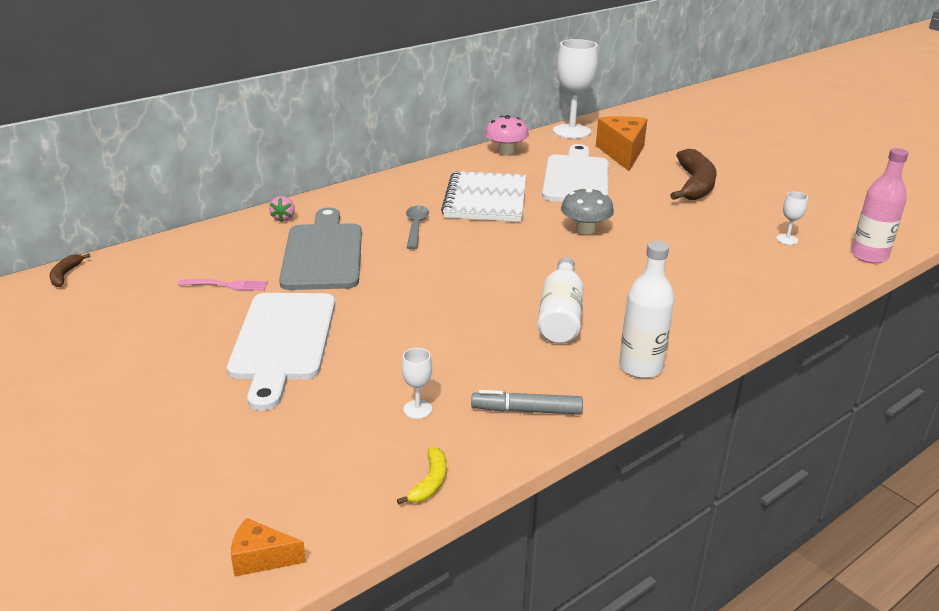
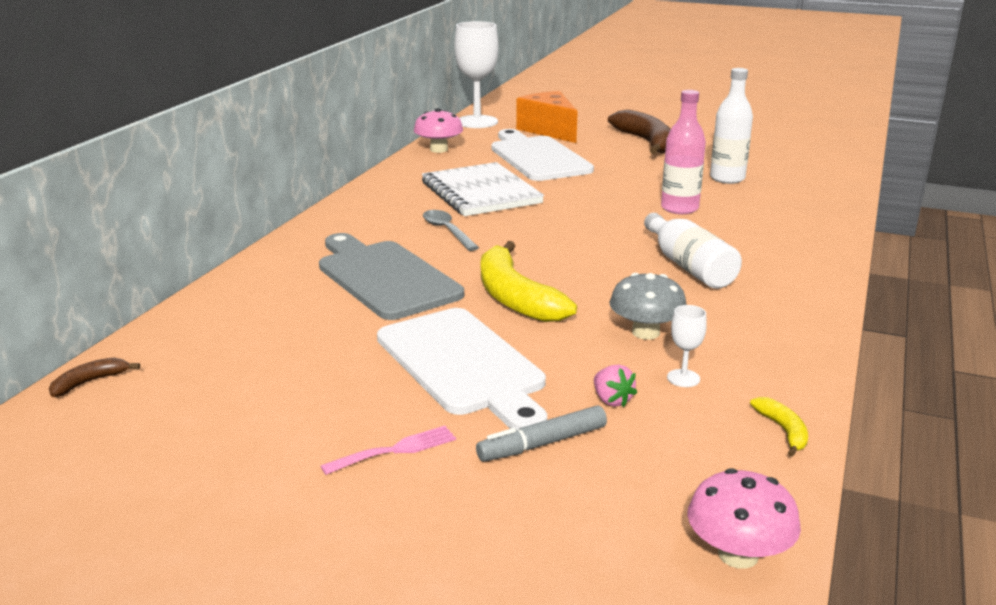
camera: 30 degrees left, 5 degrees down
brown banana [50,253,91,287] -> brown banana turned 75 degrees clockwise [49,357,140,397]
pink fork [178,279,268,291] -> pink fork moved to [321,426,456,475]
orange cheese [231,518,306,576] -> pink mushroom [687,468,801,569]
pink strawberry [269,196,295,222] -> pink strawberry moved to [594,365,637,407]
grey marker [471,390,583,415] -> grey marker moved to [476,405,607,462]
grey mushroom [561,187,614,234] -> grey mushroom moved to [610,273,687,340]
white bottle [619,241,674,378] -> white bottle moved to [710,68,753,184]
white goblet [776,192,808,245] -> none
pink bottle [851,148,909,263] -> pink bottle moved to [661,90,706,214]
none -> yellow banana [481,241,577,322]

